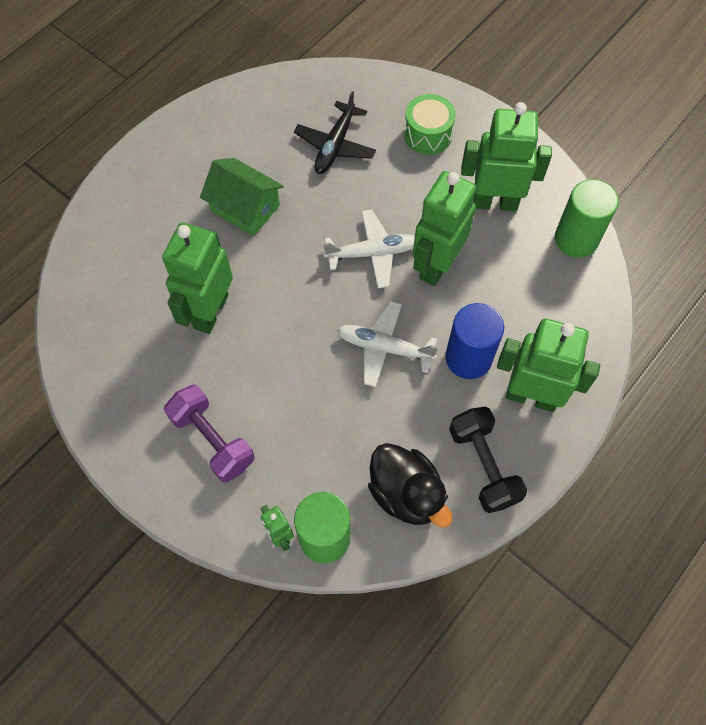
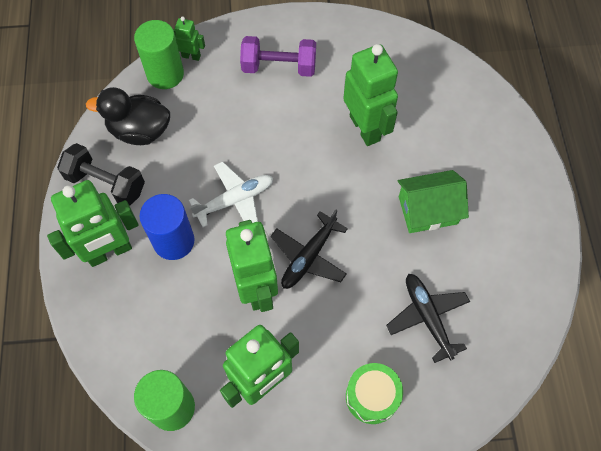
camera: 135 degrees right, 0 degrees up
white plane [323,210,415,288] -> black plane [271,209,348,289]

